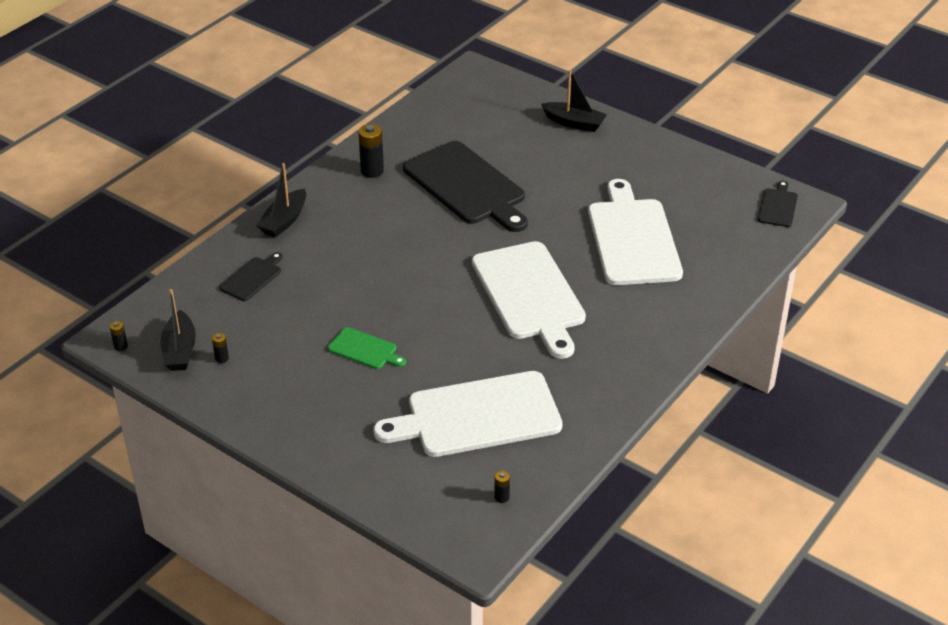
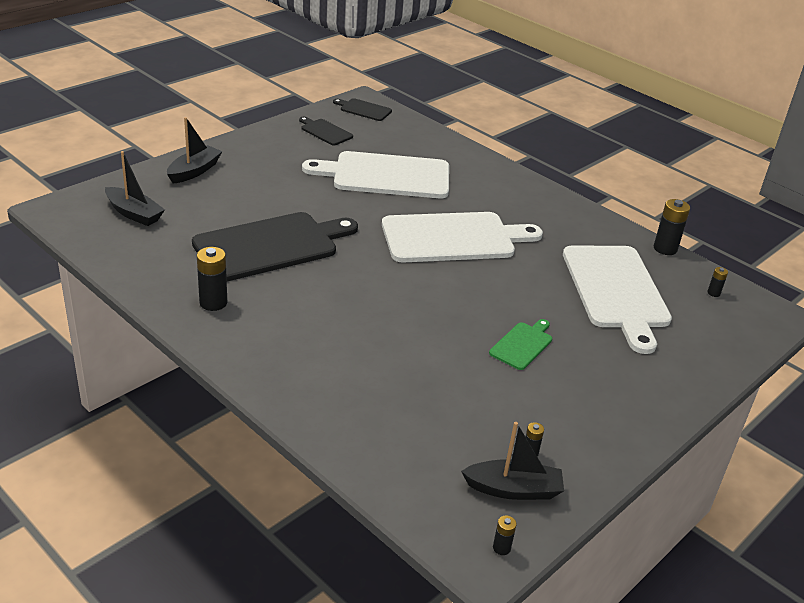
camera: 85 degrees left, 5 degrees down
black cutting board [220,252,283,301] -> black cutting board moved to [299,117,353,145]
black boat [256,163,306,238] -> black boat moved to [105,151,165,226]
none -> black battery [654,199,690,255]

